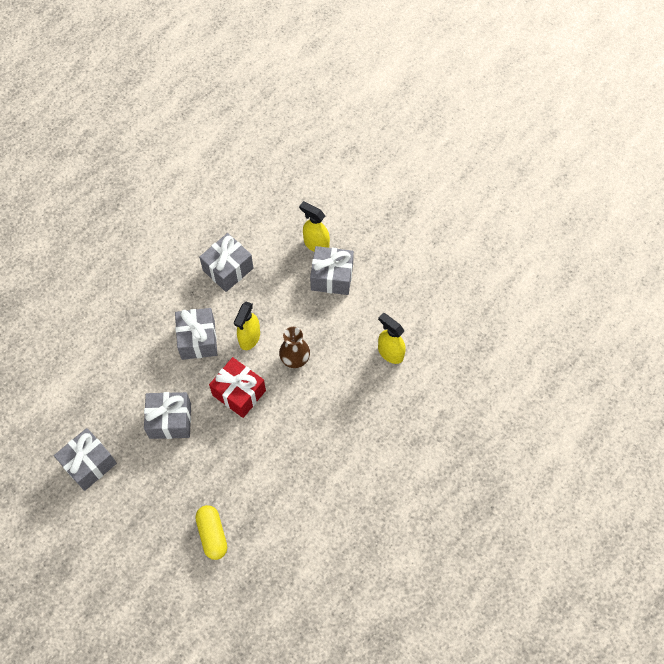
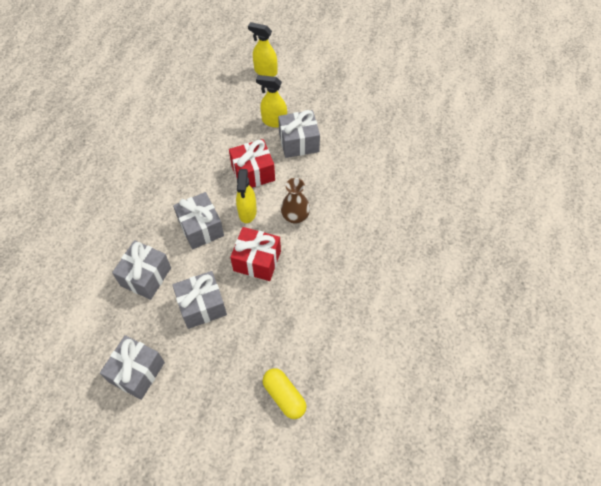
camera: 20 degrees left, 5 degrees down
grey gift [199,233,254,292] -> grey gift moved to [112,240,171,300]
yellow spray bottle [378,313,406,364] -> yellow spray bottle moved to [248,22,277,77]
none -> red gift [229,139,275,188]

